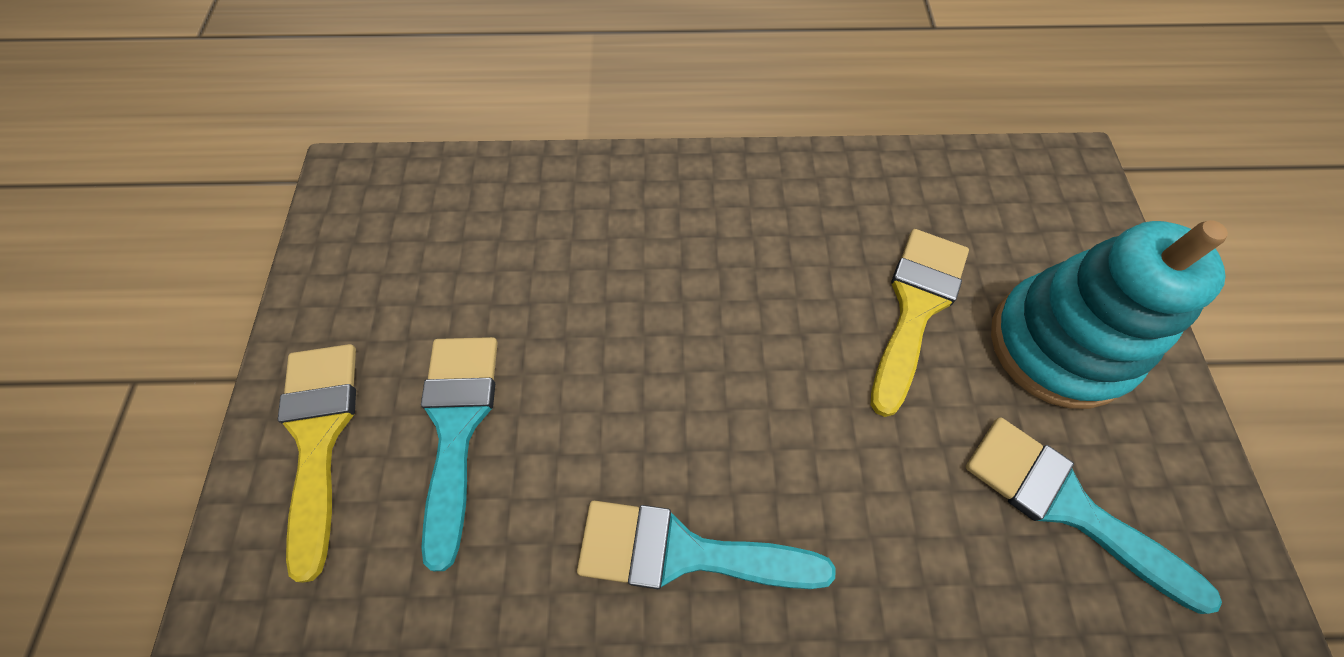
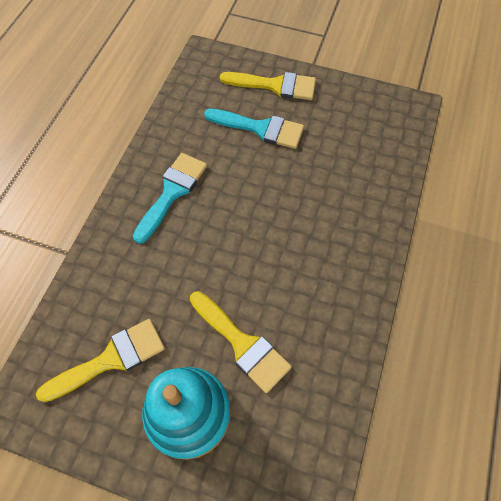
camera: 110 degrees right, 0 degrees up
turquoise brush [966,417,1222,614] -> yellow brush [36,319,165,402]

